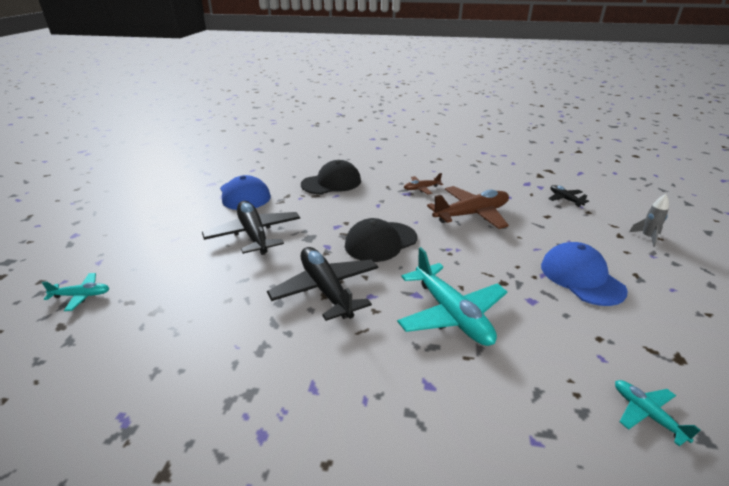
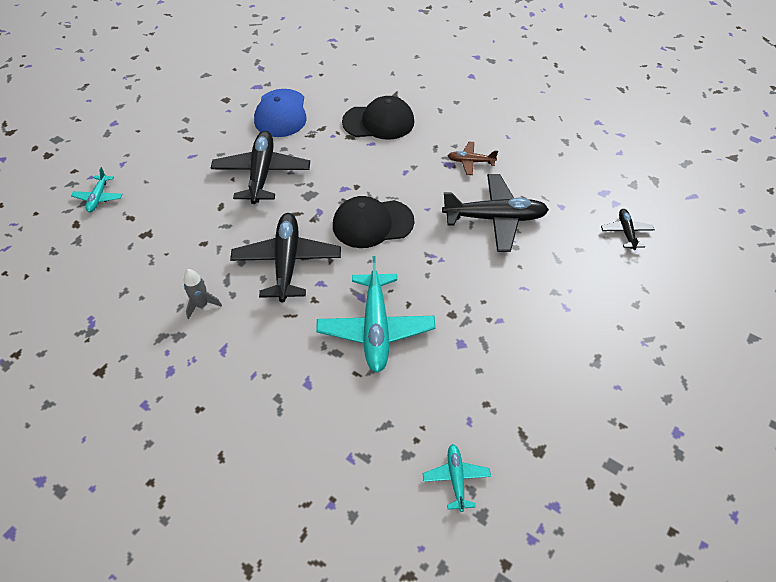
camera: 25 degrees right, 20 degrees up
turquoise plane [42,273,109,311] -> turquoise plane turned 75 degrees clockwise [71,167,122,212]
brown plane [427,186,509,229] -> black plane [442,174,549,252]
blue cap [541,242,628,306] -> none
grey rocket [629,194,669,247] -> grey rocket moved to [184,269,222,319]

